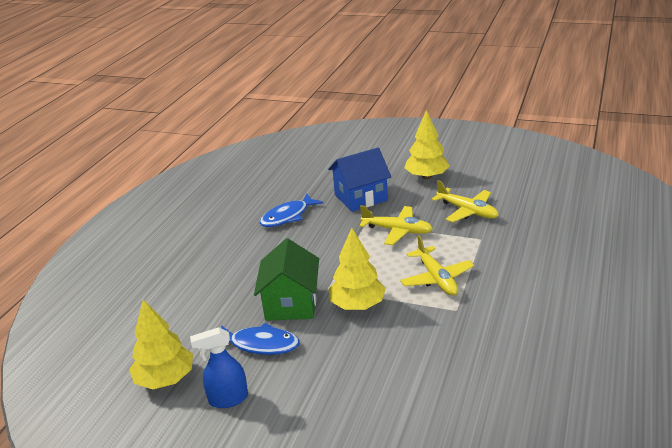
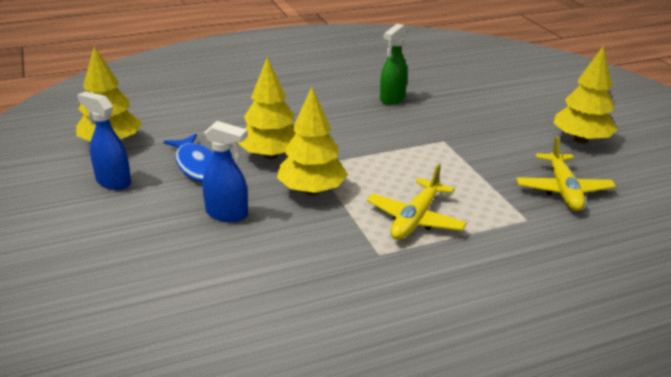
camera: 45 degrees right, 0 degrees up
green house [254,238,319,321] -> yellow tree [238,57,296,159]
blue fish [260,194,323,227] -> green spray bottle [380,24,407,105]
blue house [328,148,391,212] -> none
yellow plane [359,205,433,245] -> none
none -> blue spray bottle [202,121,248,222]

